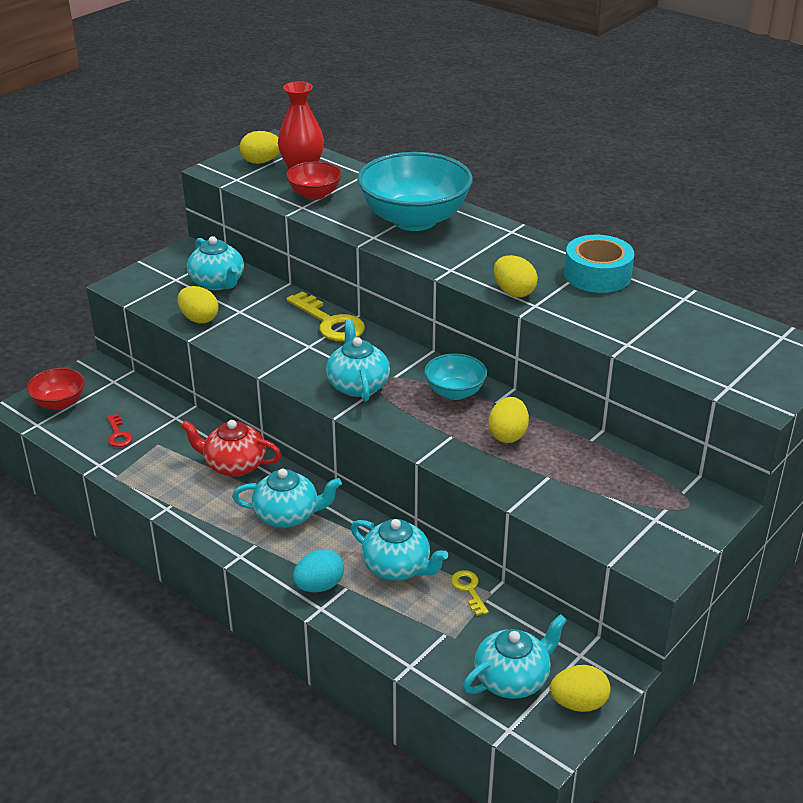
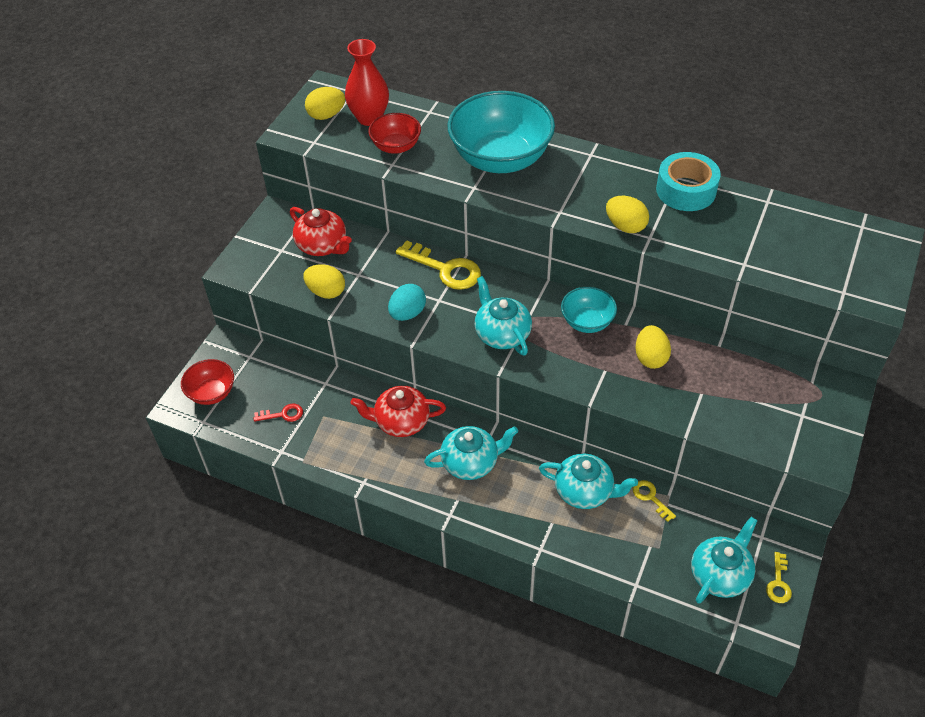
camera: 15 degrees left, 15 degrees up
red key [107,414,133,447] -> red key turned 60 degrees counterclockwise [254,403,303,422]
turquoise teapot [187,236,244,290] -> red teapot [290,207,352,256]
turquoise egg [293,549,344,592] -> turquoise egg moved to [388,284,426,321]
yellow egg [550,665,611,712] -> yellow key [766,552,792,603]

